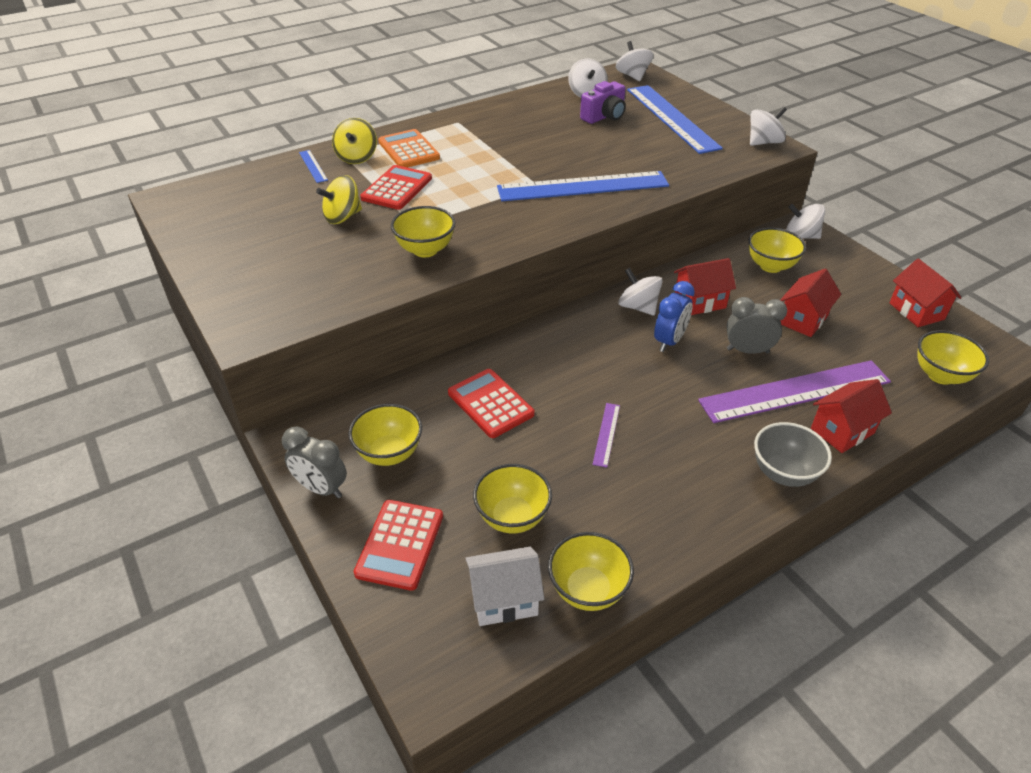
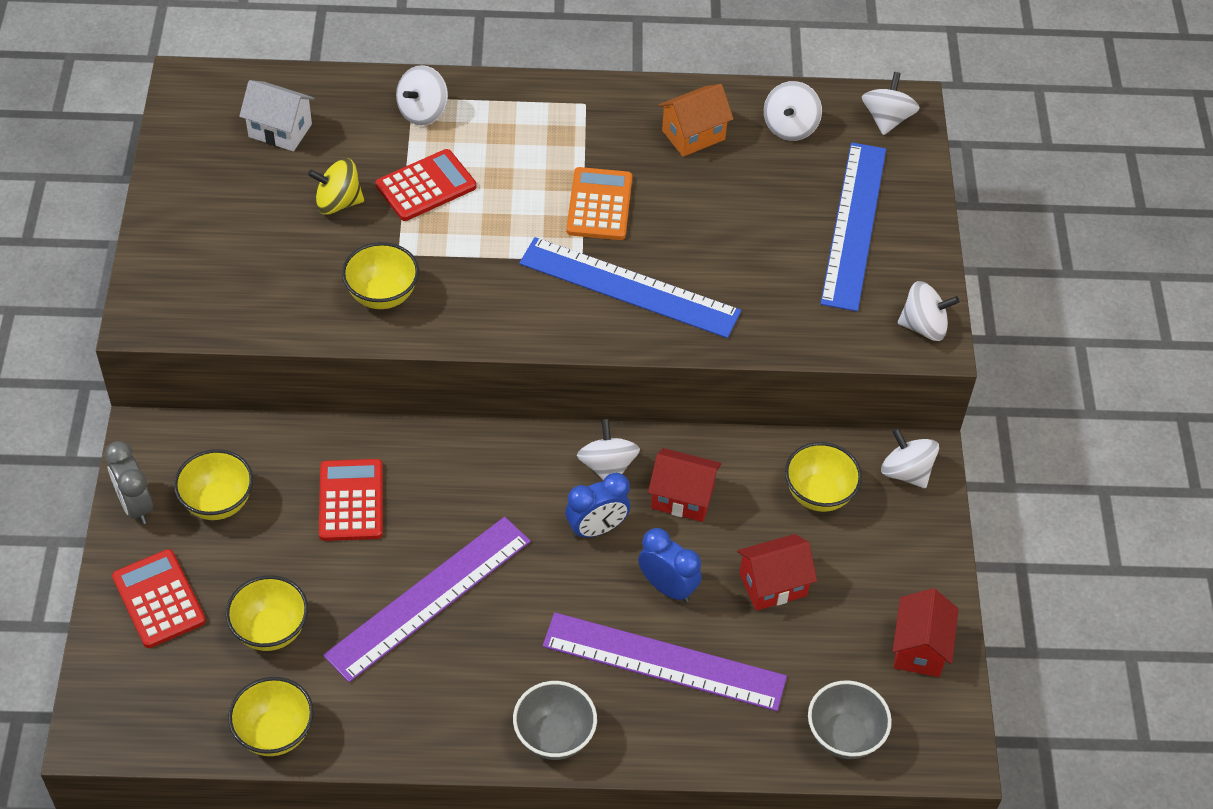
camera: 30 degrees right, 10 degrees up
blue ruler [299,150,328,183] -> none
yellow spinning top [332,118,377,164] -> white spinning top [396,65,448,125]
red calculator [354,500,443,591] -> red calculator turned 105 degrees clockwise [112,549,206,648]
orange calculator [378,129,440,168] -> orange calculator moved to [566,167,632,240]
white house [465,547,544,626] -> white house moved to [239,80,314,151]
purple camera [580,81,626,124] -> none
purple ruler [592,403,620,468] -> purple ruler [323,517,531,682], size x2.43
grey clock [727,297,787,354] -> blue clock [638,528,702,603]
red house [811,379,892,453] -> none
yellow bowl [918,330,989,385] -> grey bowl [808,680,892,759]
none -> orange house [659,84,733,157]

